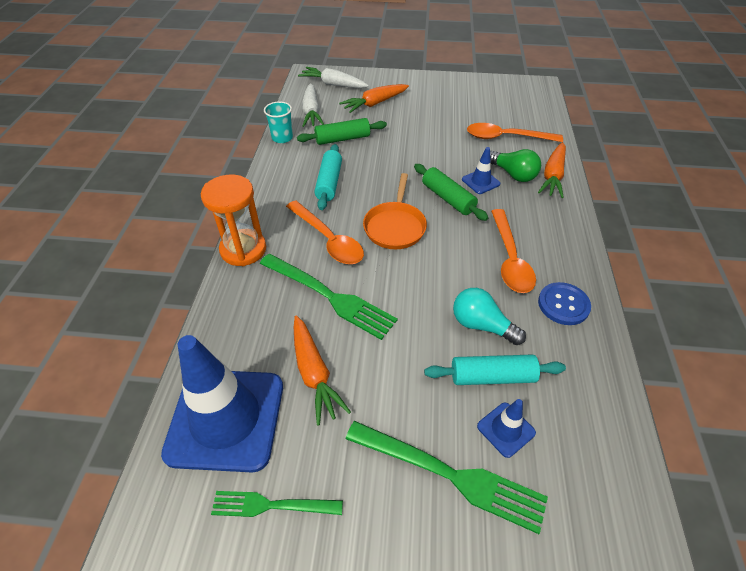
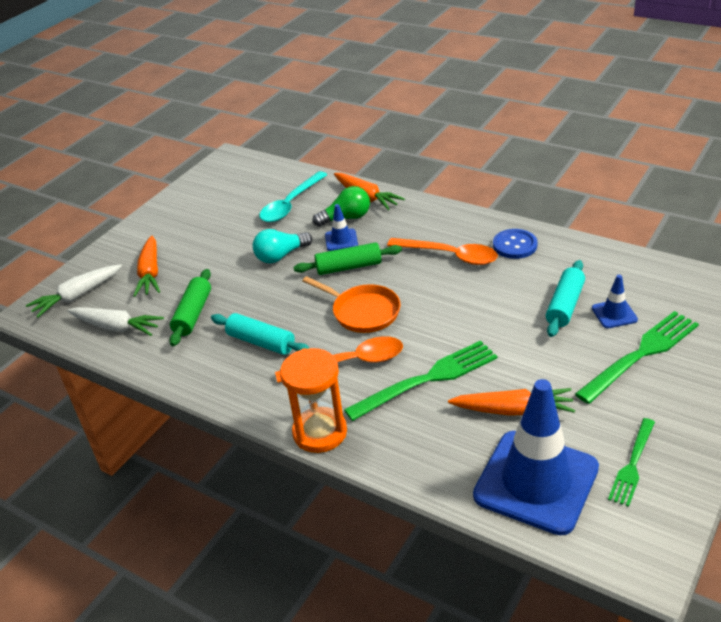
camera: 60 degrees left, 10 degrees down
turquoise cup [264,101,293,143] -> none
turquoise light bulb [453,288,526,345] -> turquoise light bulb moved to [253,229,312,263]
orange spoon [467,123,563,142] -> turquoise spoon [259,171,328,222]

